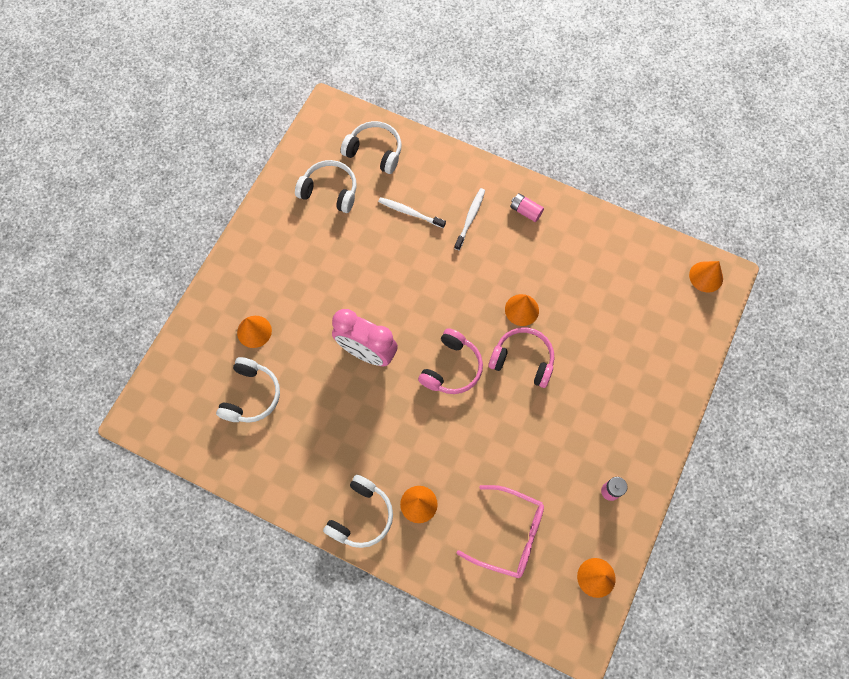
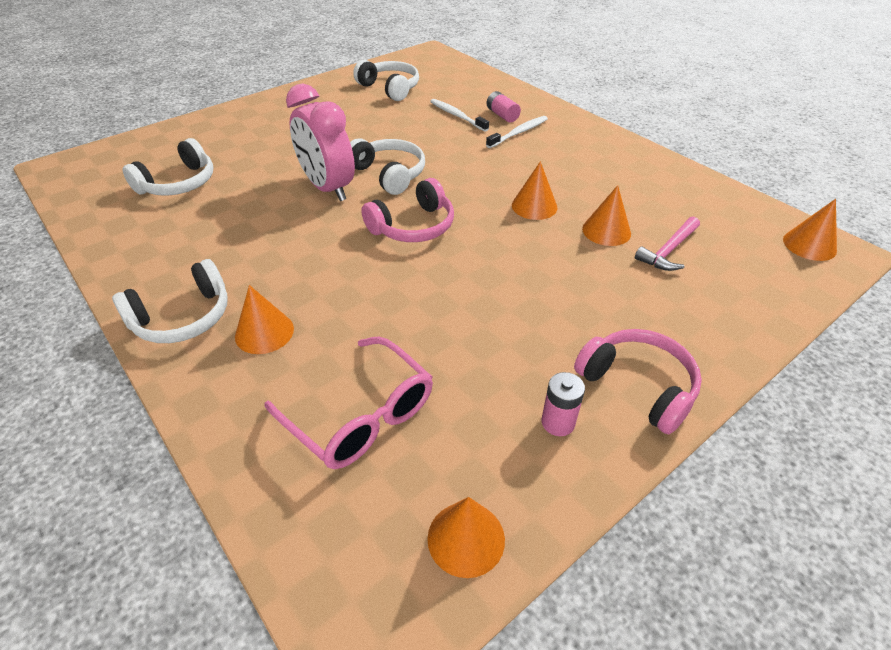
camera: 25 degrees right, 25 degrees down
orange cone [237,316,272,348] -> orange cone moved to [582,185,631,246]
white headphones [341,121,402,174] -> white headphones moved to [350,138,425,195]
pink headphones [488,327,554,388] -> pink headphones moved to [574,329,702,434]
pink battery [510,193,544,222] -> pink battery moved to [487,91,521,122]
none -> pink hammer [635,216,700,271]

